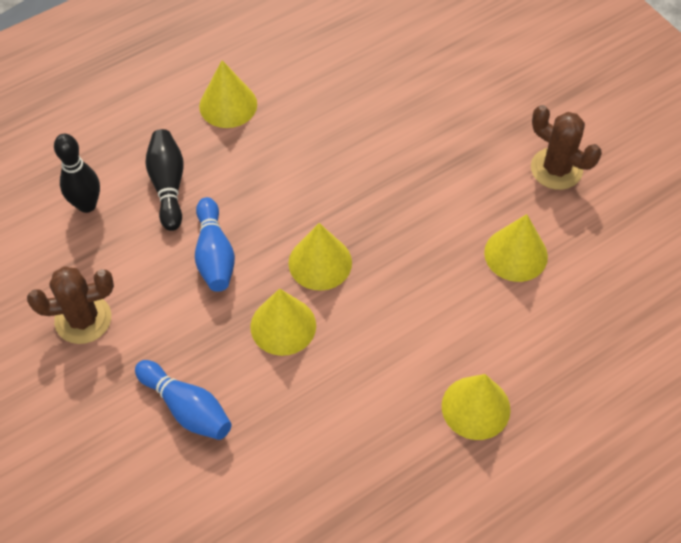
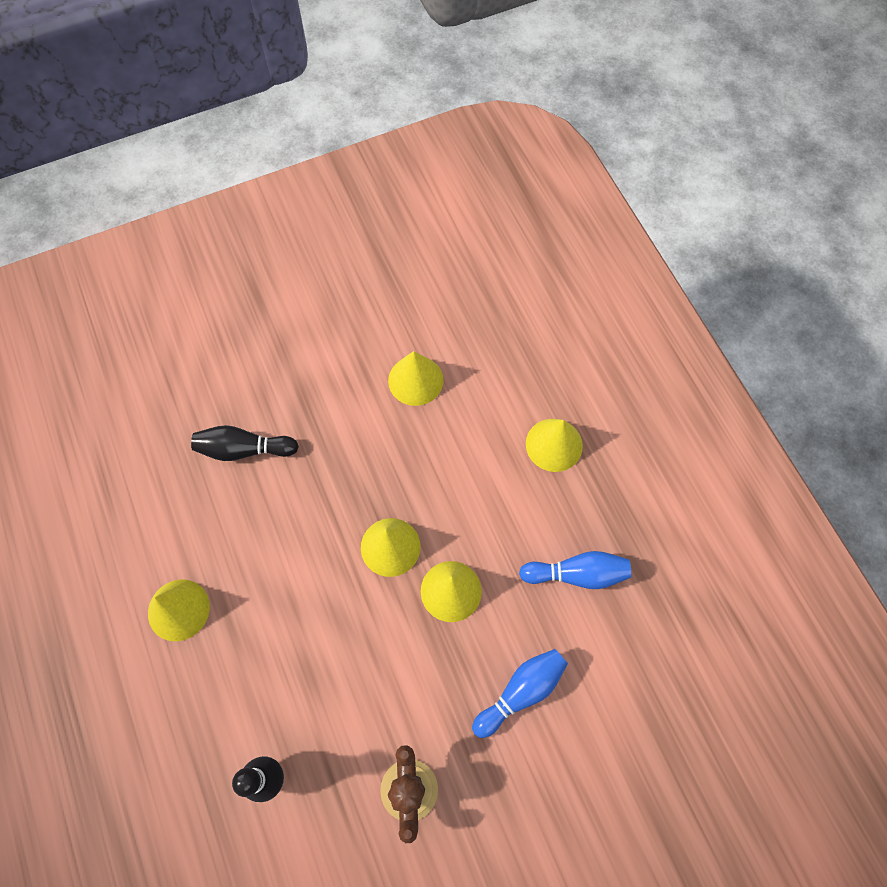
camera: 80 degrees left, 10 degrees up
black bowling pin [145,129,184,231] -> black bowling pin moved to [191,425,299,461]
blue bowling pin [195,197,235,292] -> blue bowling pin moved to [519,551,631,589]
brown cactus [531,105,602,190] -> none

